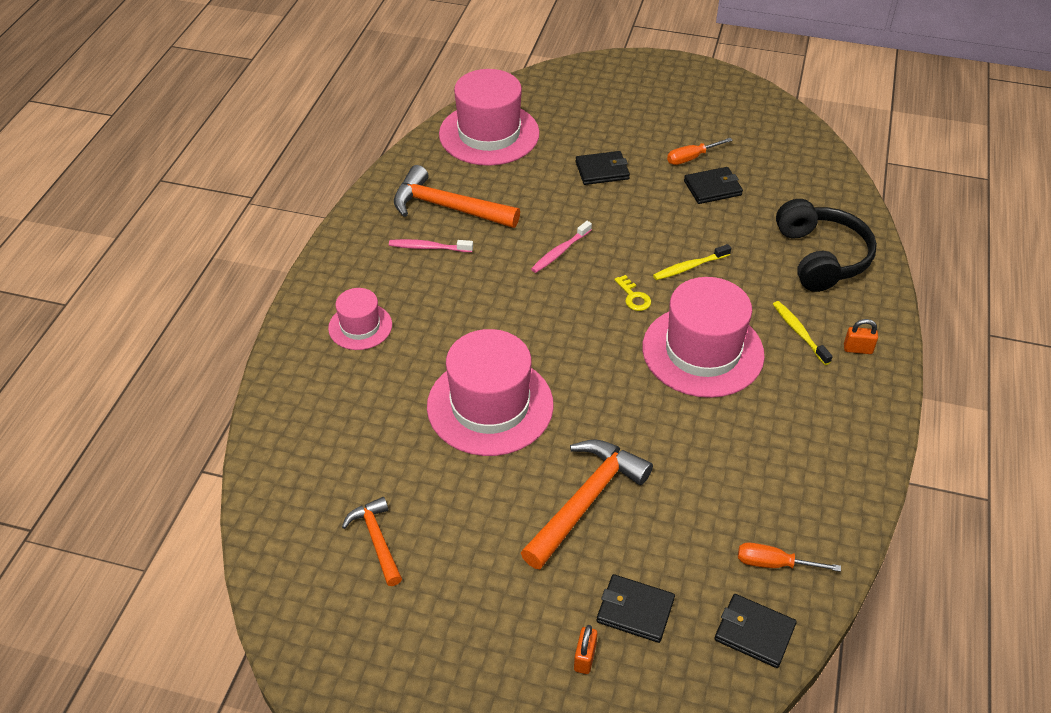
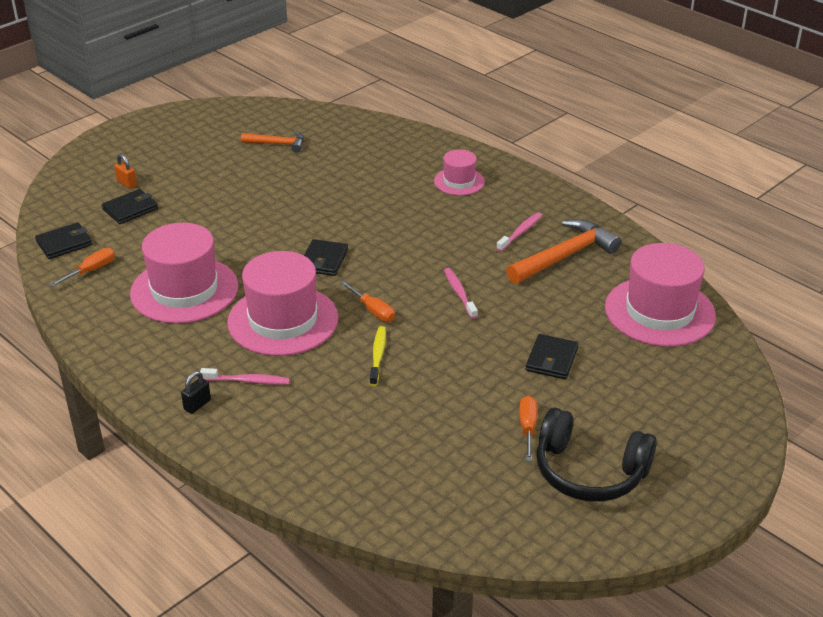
camera: 120 degrees right, 10 degrees down
pink hat [427,329,554,456] -> pink hat moved to [130,223,238,324]
orange hammer [521,439,653,569] -> none
yellow key [614,275,651,311] -> orange screwdriver [340,281,395,322]
black wallet [684,167,743,204] -> black wallet moved to [304,239,348,276]
yellow toothbrush [773,301,833,365] -> pink toothbrush [200,368,290,385]
black headphones [776,199,877,292] -> black headphones moved to [536,407,657,502]
orange padlock [844,319,878,354] -> black padlock [181,371,211,414]

